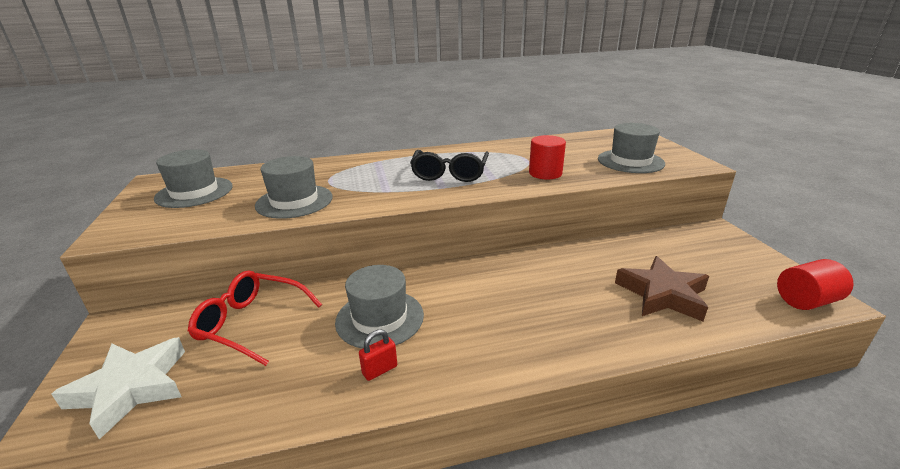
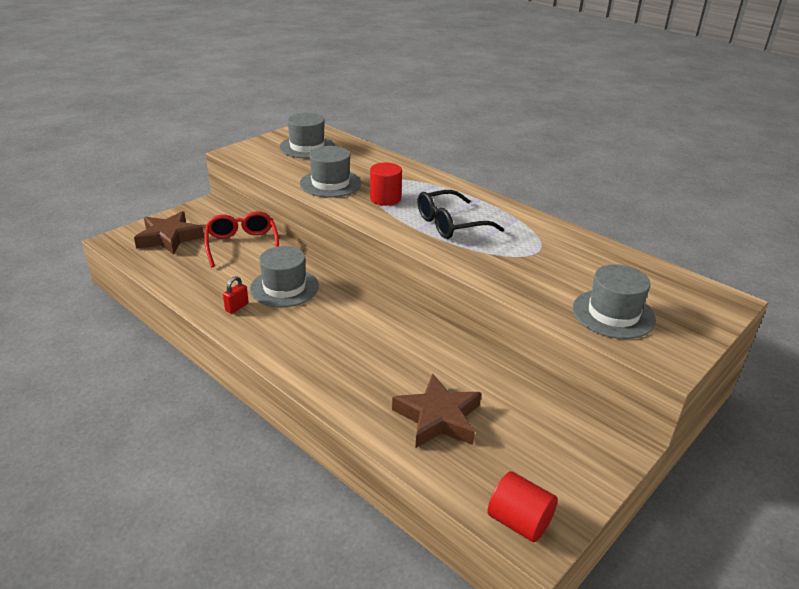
camera: 55 degrees right, 5 degrees up
white star [52,337,185,439] -> brown star [134,211,204,255]
red padlock [359,329,397,381] -> red padlock turned 75 degrees counterclockwise [223,276,249,314]
red cylinder [529,135,566,179] -> red cylinder moved to [370,162,402,206]

